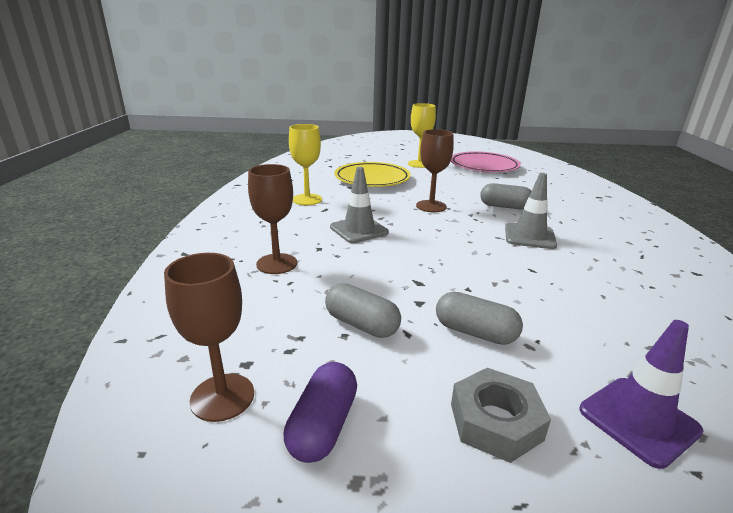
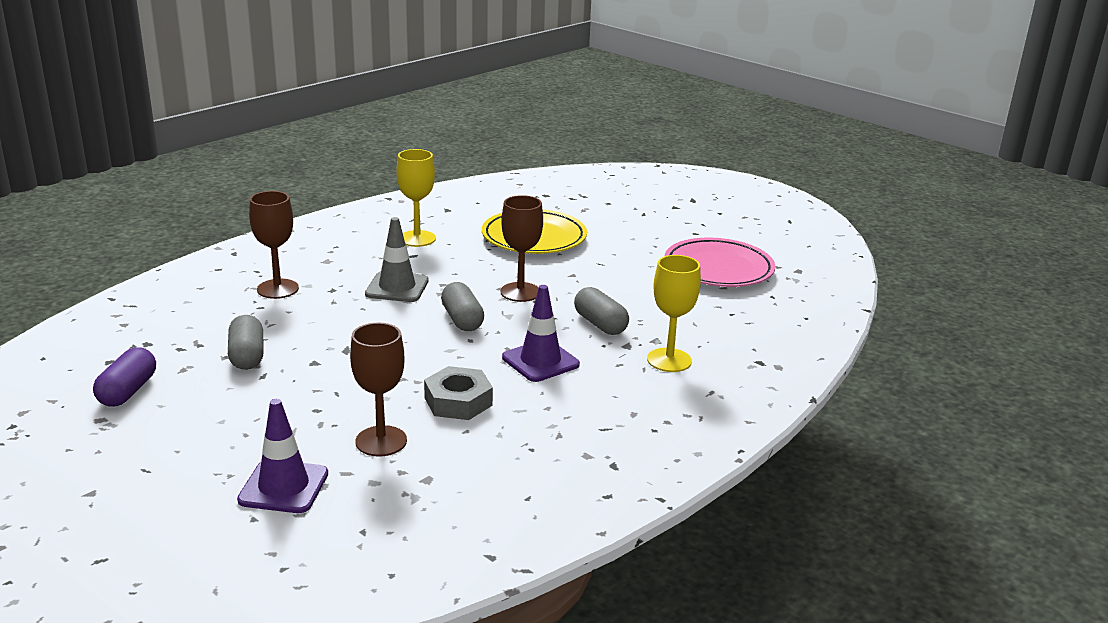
camera: 40 degrees right, 0 degrees up
brown goblet [164,253,254,422] -> brown goblet moved to [350,323,407,457]
purple capsule [284,362,357,463] -> purple capsule turned 45 degrees counterclockwise [93,347,156,407]
yellow goblet [408,103,436,168] -> yellow goblet moved to [647,255,701,372]
grey capsule [436,292,523,345] -> grey capsule moved to [441,282,484,331]
grey nut [451,368,551,463] -> grey nut moved to [424,366,493,420]
grey traffic cone [505,173,557,249] -> purple traffic cone [502,285,580,382]

